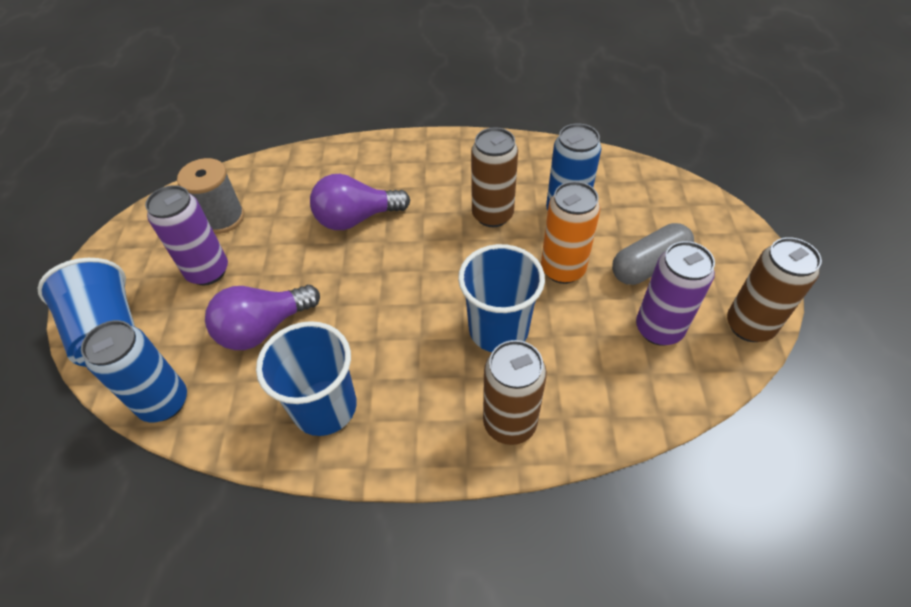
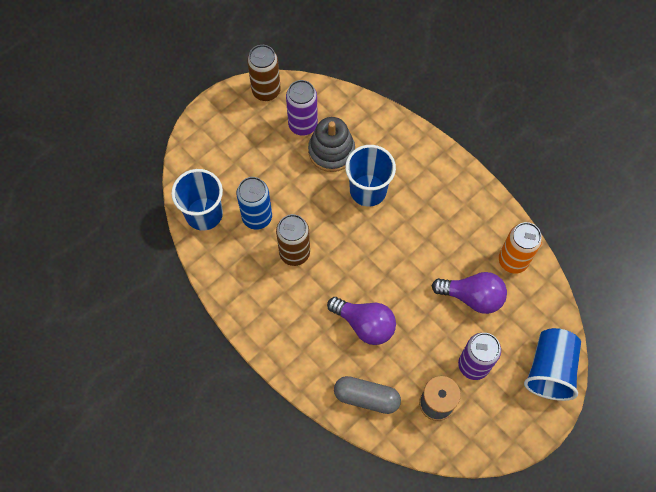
camera: 135 degrees left, 15 degrees up
blue can [81,320,187,422] -> none
blue cup [256,321,357,436] -> blue cup moved to [171,169,223,231]
brown can [483,340,547,445] -> none
orange can [541,181,600,284] -> orange can moved to [499,222,542,274]
grey capsule [612,223,694,285] -> grey capsule moved to [334,376,401,414]
none -> grey stacking toy [308,117,355,172]

